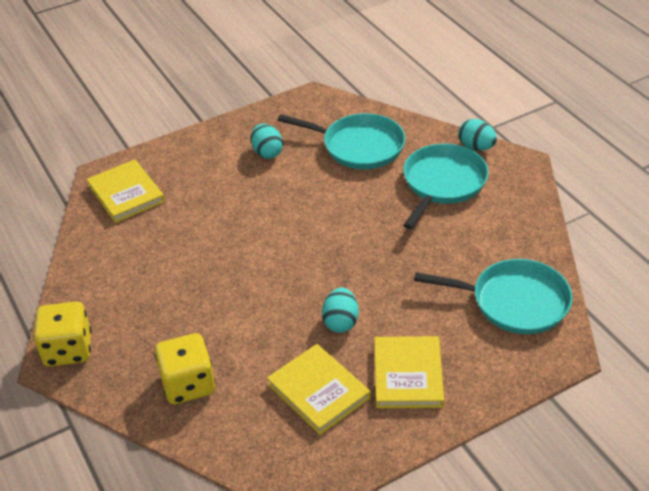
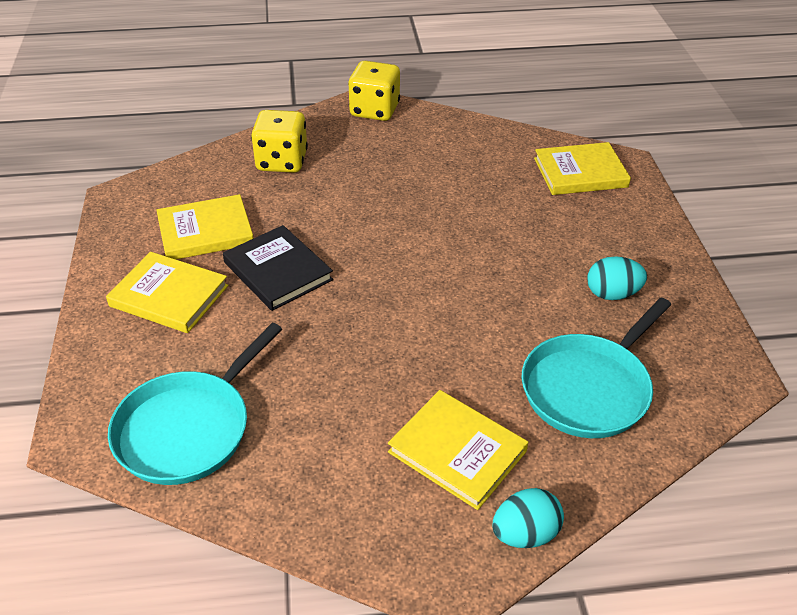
camera: 110 degrees right, 0 degrees up
turquoise egg [322,288,359,333] -> black book [223,225,333,311]
turquoise pan [403,144,489,229] -> yellow book [388,390,528,510]

